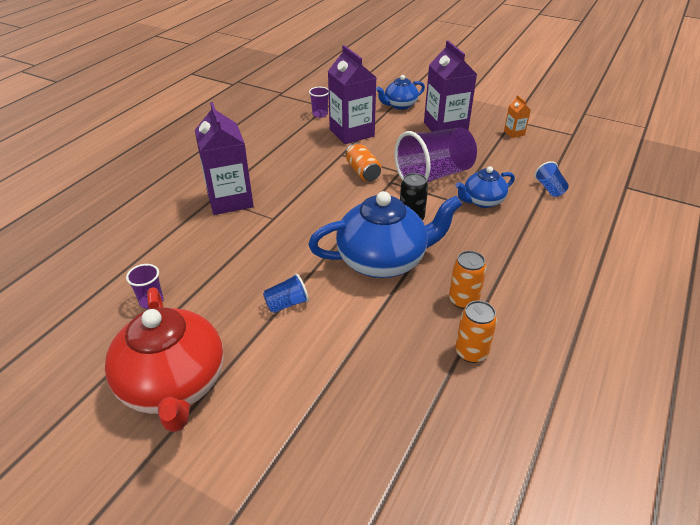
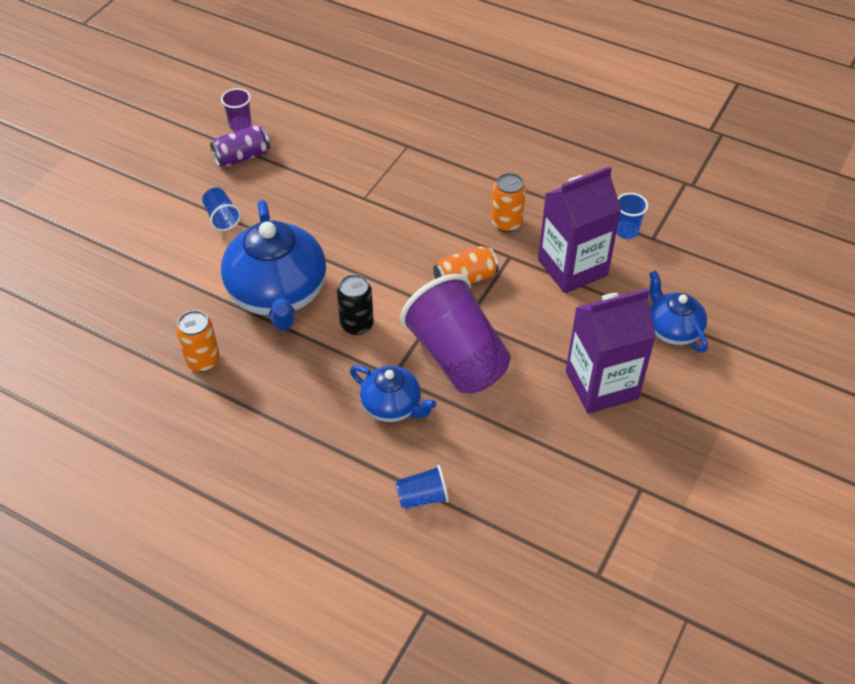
camera: 90 degrees right, 10 degrees up
red teapot [105,287,224,432] -> none
purple carton [195,102,254,215] -> none
purple cup [309,87,329,118] -> blue cup [616,193,648,239]
blue teapot [455,166,515,208] -> blue teapot turned 150 degrees clockwise [350,365,436,422]
orange can [455,300,497,363] -> orange can moved to [491,173,526,232]
orange carton [504,95,531,138] -> none
none -> purple can [210,125,270,167]

